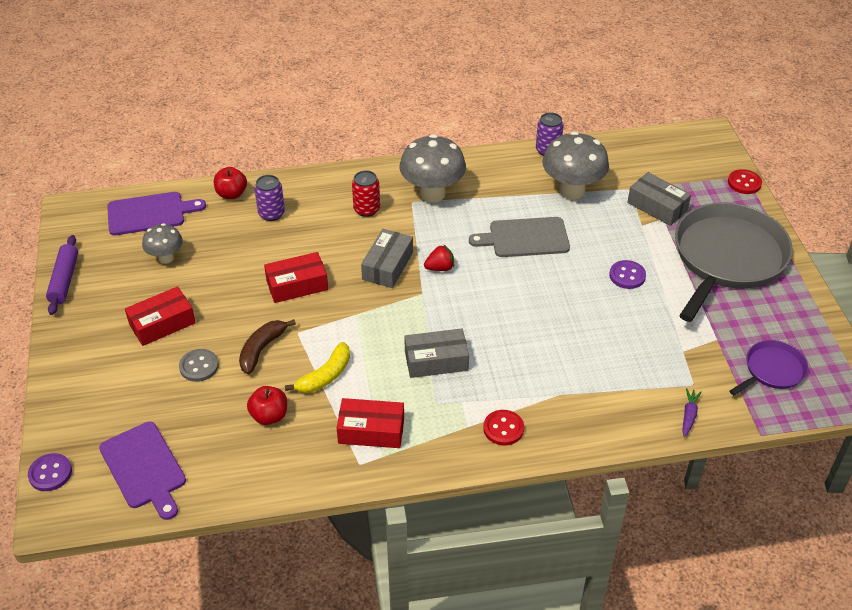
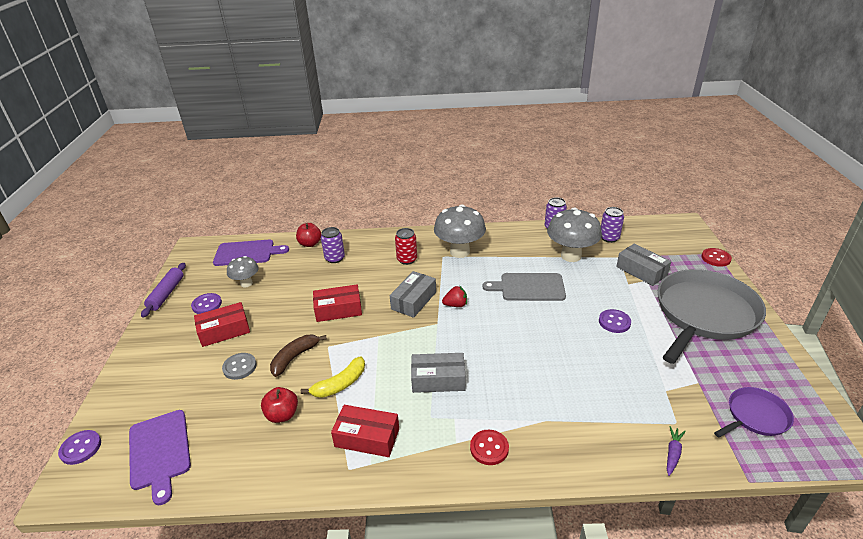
camera: 10 degrees right, 10 degrees down
none -> purple button [191,293,222,314]
none -> purple can [601,207,624,243]

